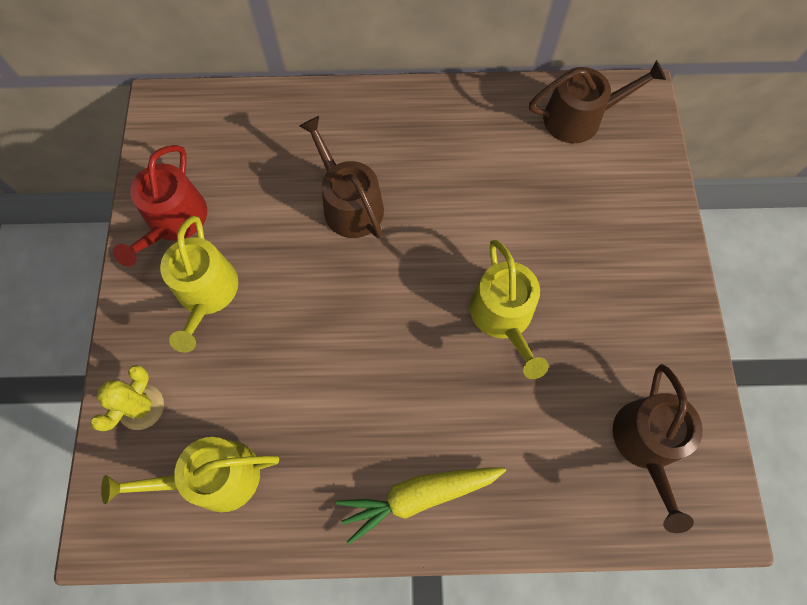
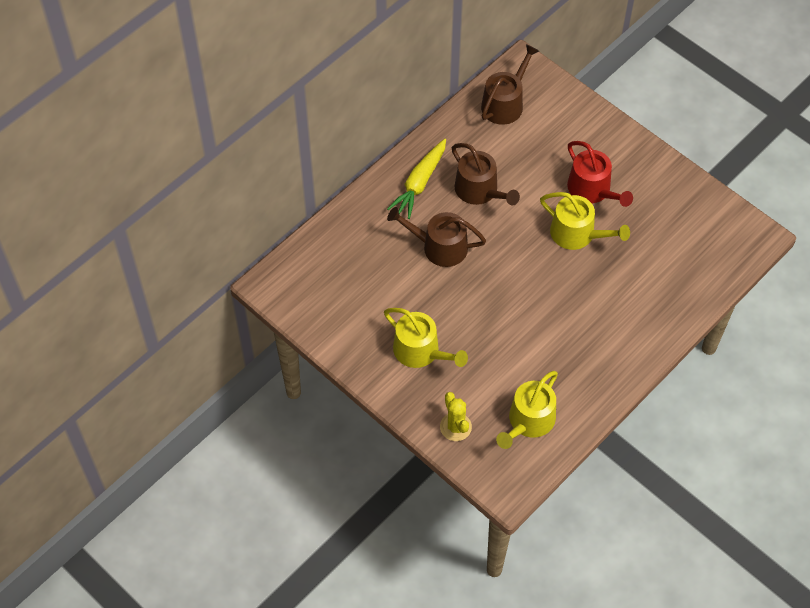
camera: 45 degrees left, 10 degrees down
red watering can [113,145,207,266] -> red watering can moved to [567,141,633,207]
yellow carrot [336,467,506,545] -> yellow carrot moved to [387,139,446,219]
brown watering can [612,364,703,533] -> brown watering can moved to [452,143,520,206]

